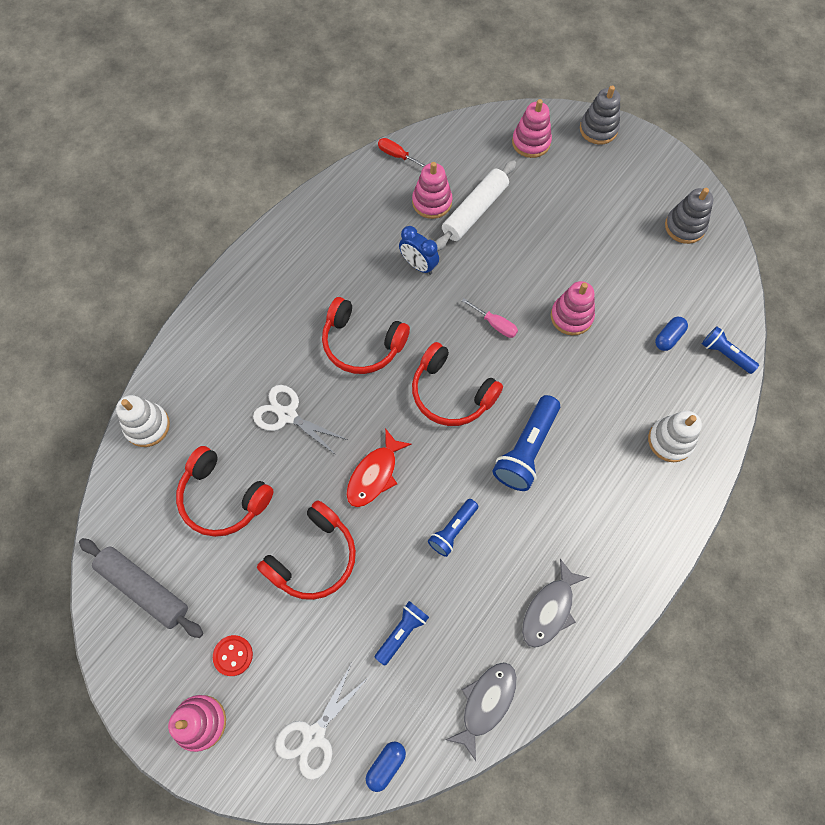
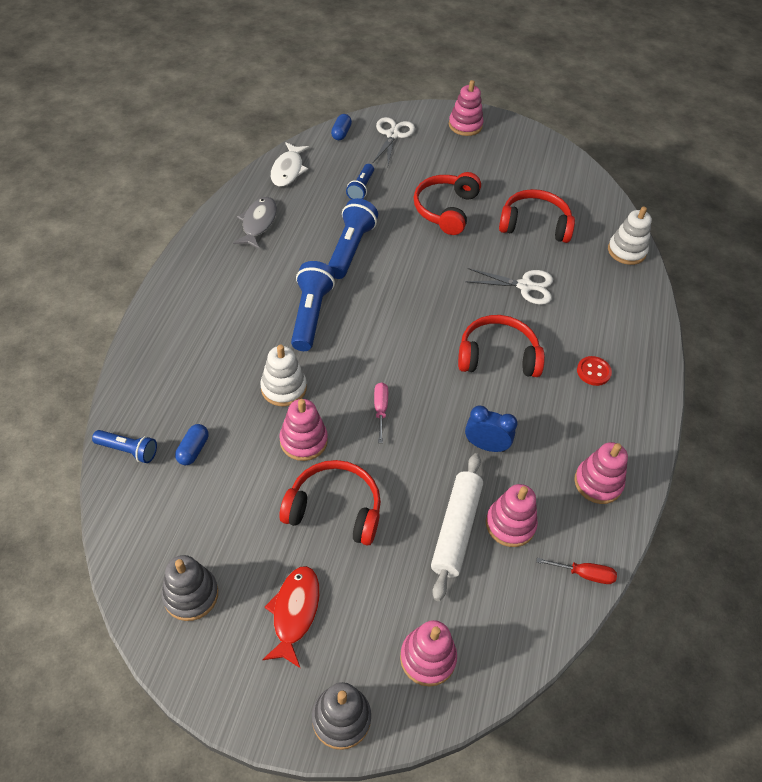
camera: 155 degrees right, 15 degrees down
grey rolling pin [79,538,203,638] -> none
red button [213,635,253,676] -> red button moved to [577,356,612,386]
red fish [346,428,412,507] -> red fish moved to [262,566,320,668]
red headphones [412,342,503,426] -> red headphones moved to [279,460,381,546]
blue flashlight [428,499,478,557] -> blue flashlight [328,198,378,279], size x1.67
grey fish [446,662,517,761] -> white fish [271,142,309,187]
pink screwdriver [461,298,518,338] -> pink screwdriver turned 75 degrees clockwise [374,382,388,443]
white stacking toy [648,411,702,462] -> white stacking toy moved to [260,345,307,406]
none -> pink stacking toy [574,442,628,504]

